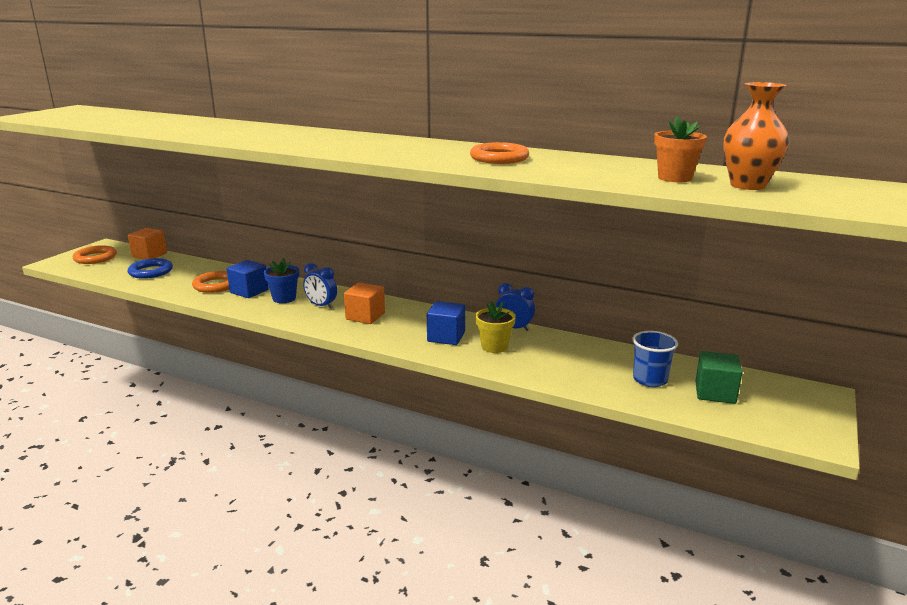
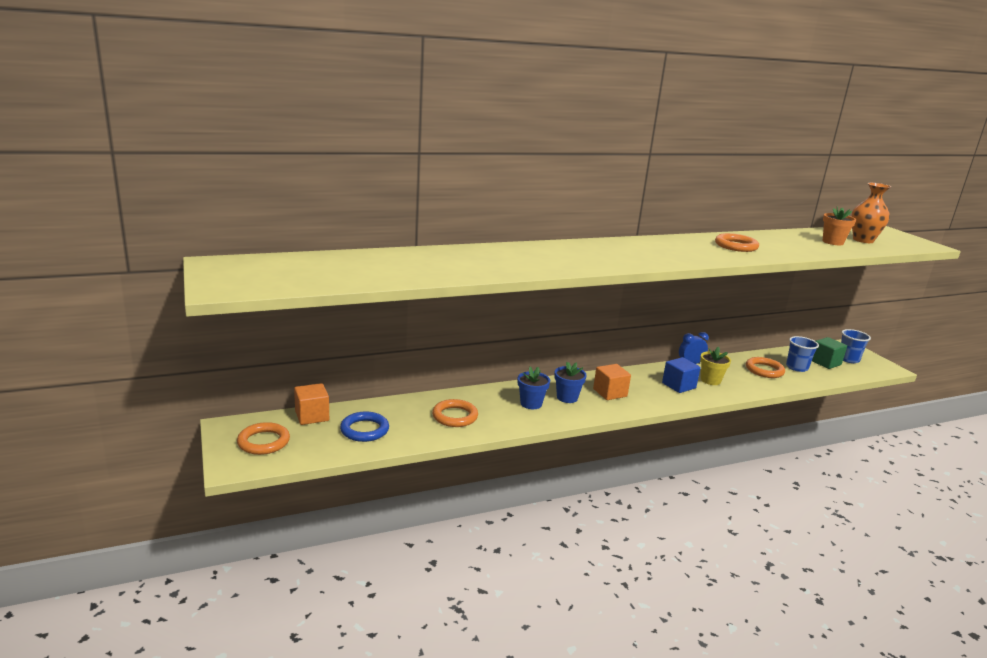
camera: 50 degrees left, 0 degrees up
blue cube [227,260,269,298] -> none
blue clock [303,263,337,309] -> blue flower pot [554,362,587,403]
none -> orange ring [746,357,785,378]
none -> blue cup [841,329,871,363]

